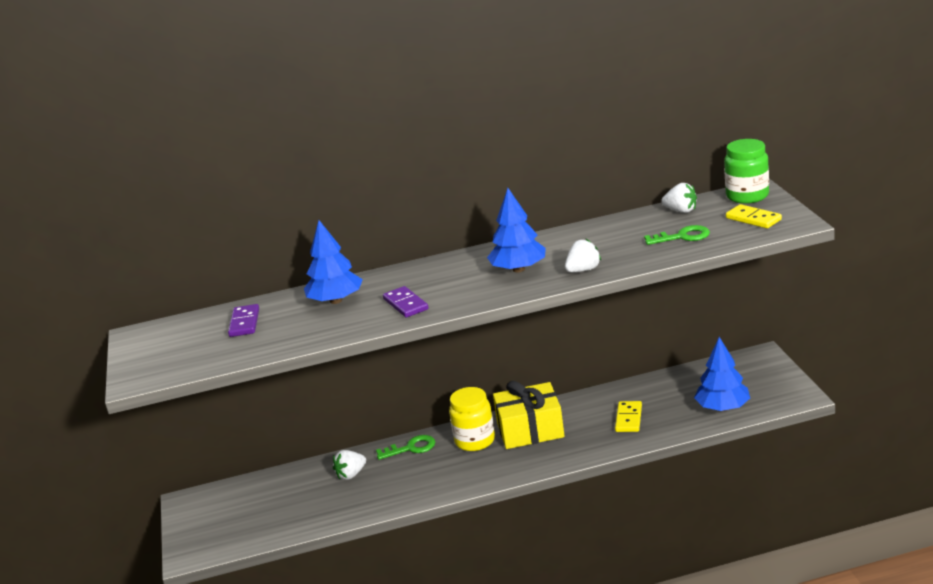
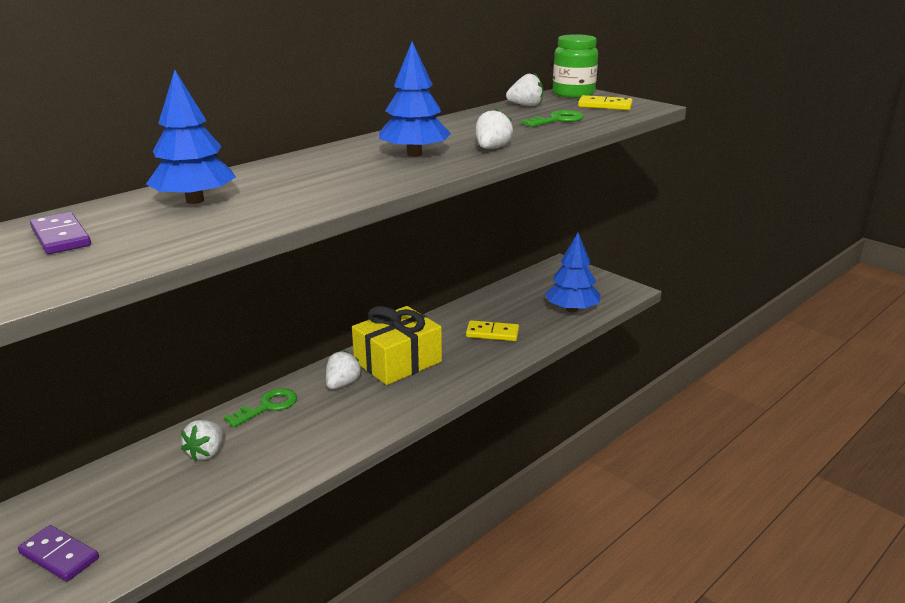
camera: 35 degrees left, 0 degrees up
purple domino [383,286,428,318] -> purple domino moved to [18,525,99,582]
yellow jar [449,387,495,451] -> white strawberry [326,350,362,389]
yellow domino [615,401,642,432] -> yellow domino turned 60 degrees counterclockwise [466,320,519,341]

